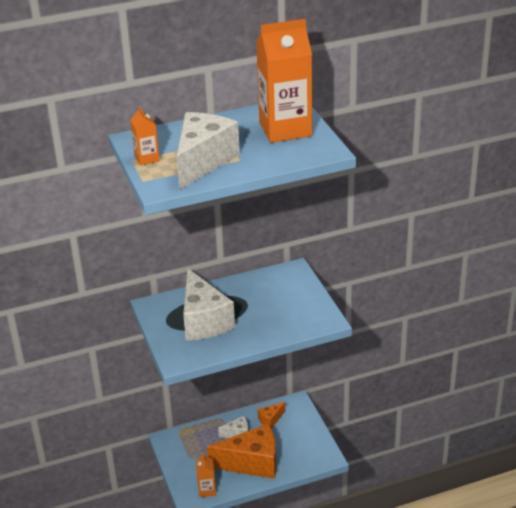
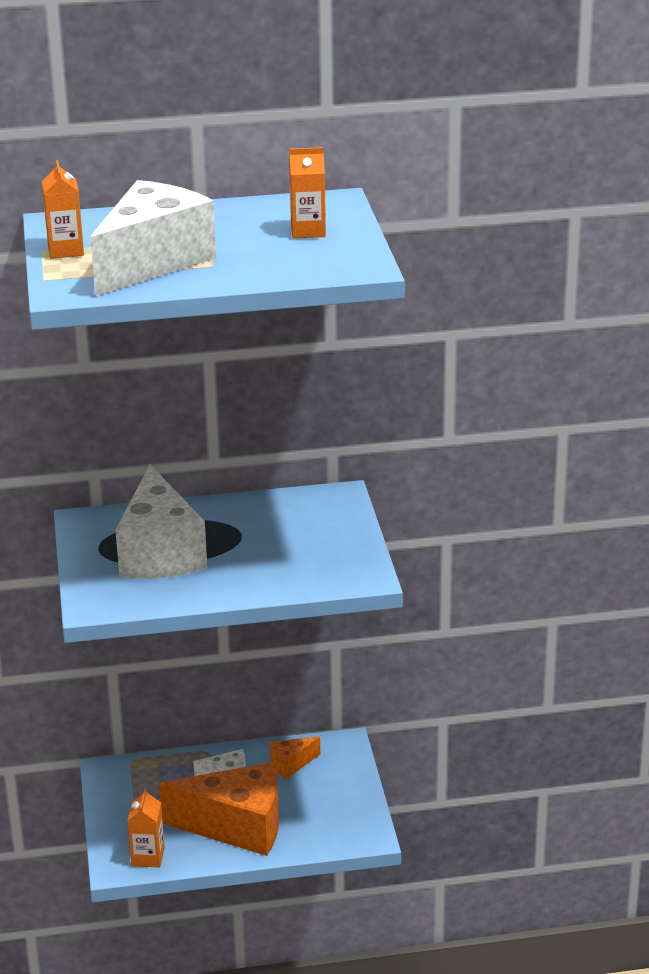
camera: 10 degrees right, 5 degrees down
orange carton [256,19,312,143] -> orange carton [289,147,326,238], size x0.45

